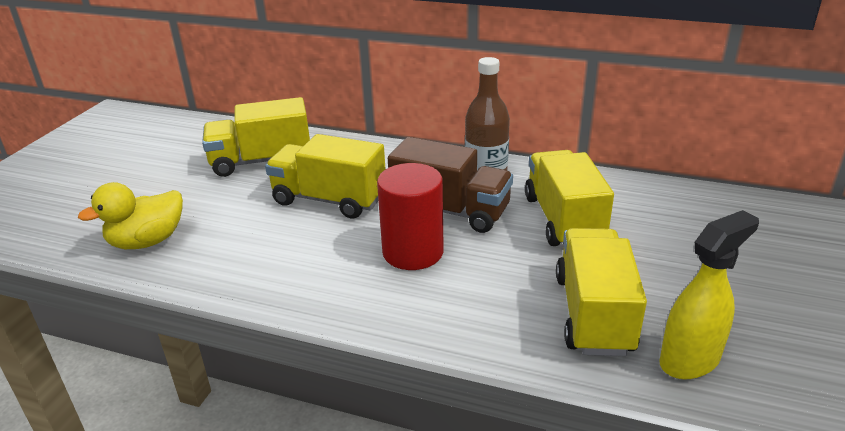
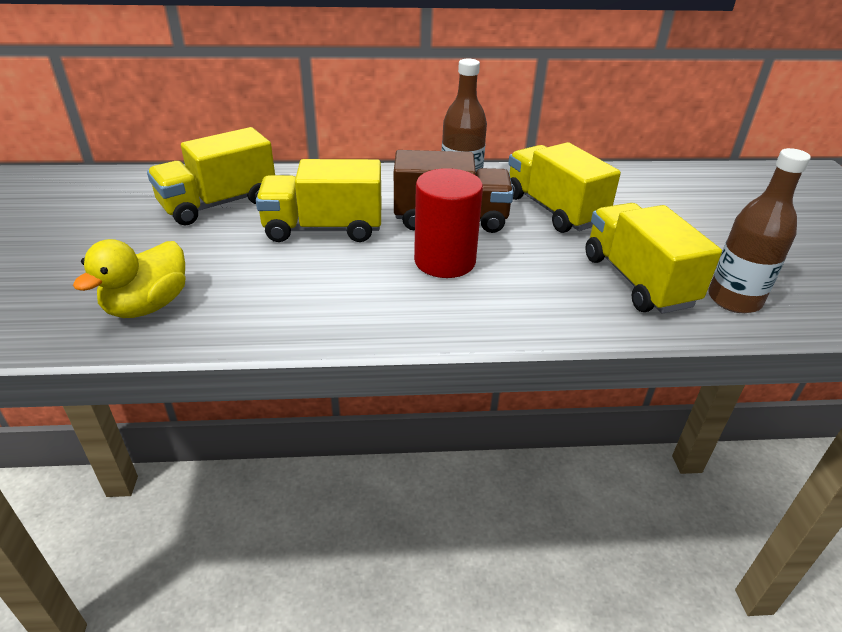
camera: 25 degrees left, 5 degrees up
yellow spray bottle [659,210,759,379] -> brown bottle [708,148,811,313]

